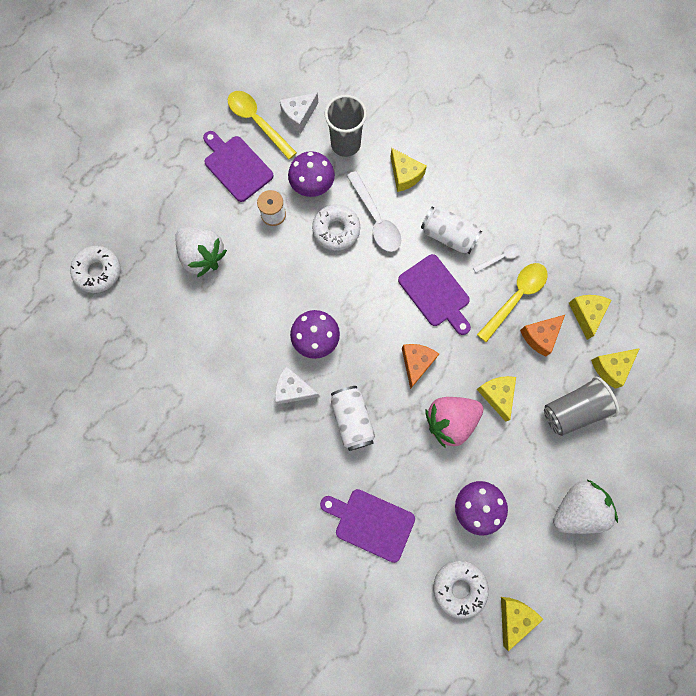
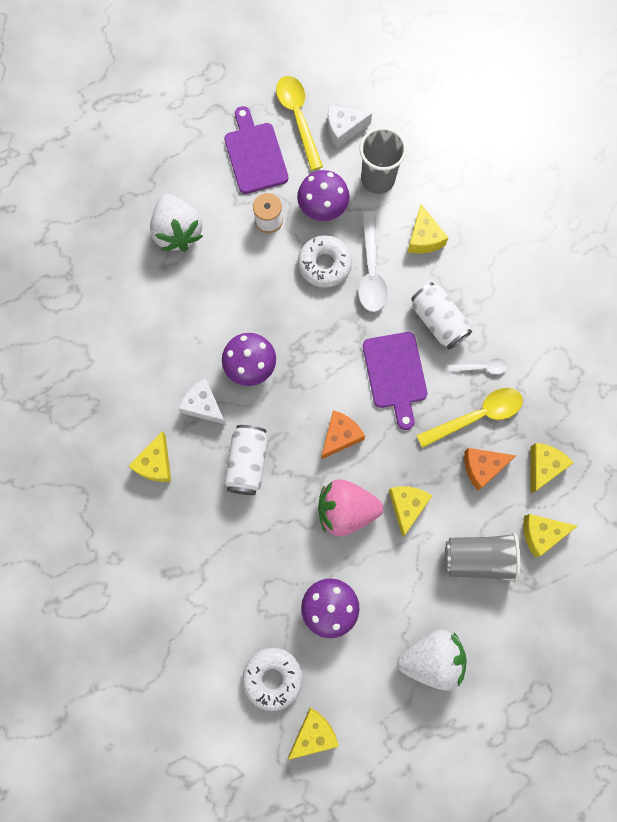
camera: 25 degrees right, 0 degrees up
white donut [70,246,121,293] -> none
purple cutting board [320,489,415,563] -> none
none -> yellow cheese [128,432,171,482]

